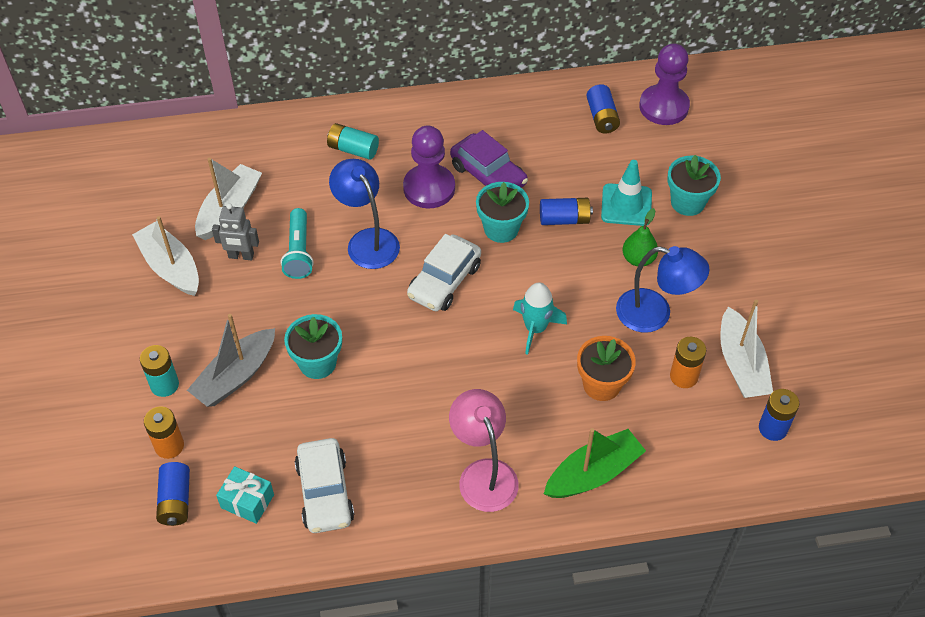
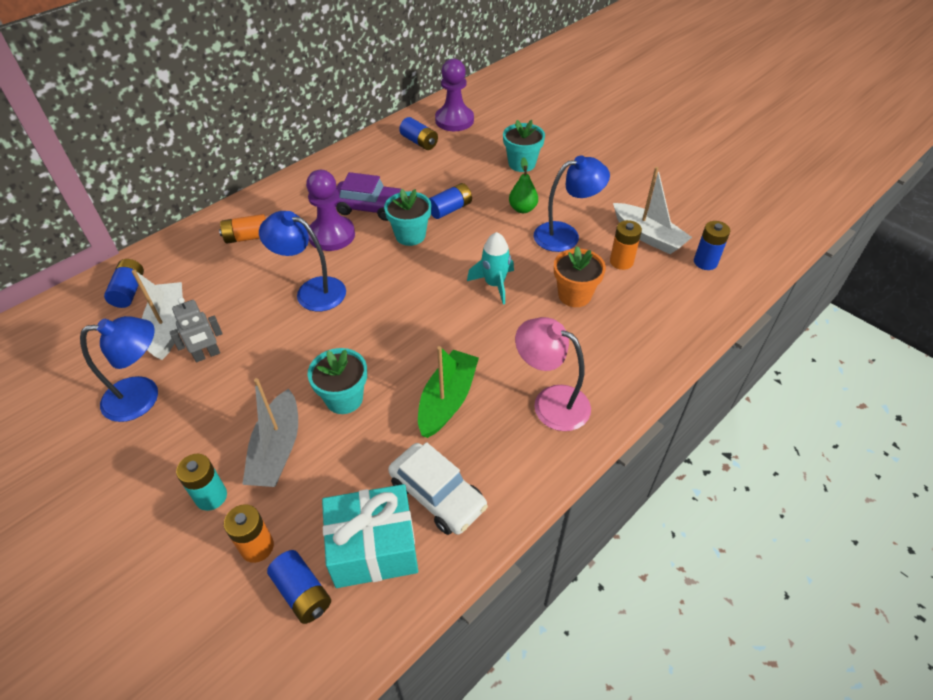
camera: 35 degrees left, 5 degrees down
white boat [132,216,199,296] -> blue lamp [80,316,158,422]
turquoise gift [216,466,274,524] -> turquoise gift [322,484,418,588], size x1.78
turquoise flashlight [281,208,314,279] -> none
turquoise battery [327,123,379,160] -> orange battery [219,214,266,244]
white car [407,234,481,311] -> none
green boat [544,428,646,498] -> green boat moved to [418,346,479,438]
turquoise traffic cone [601,160,652,226] -> none
none -> blue battery [104,259,144,308]

